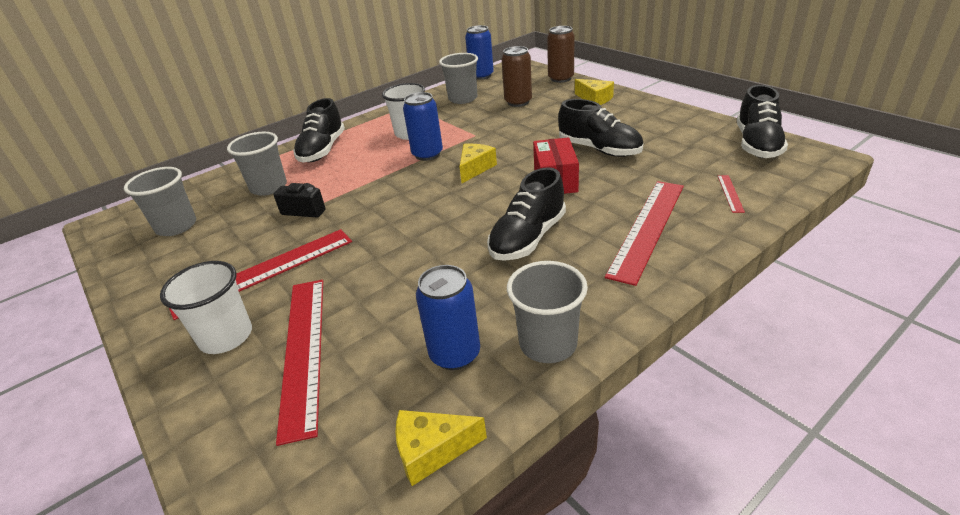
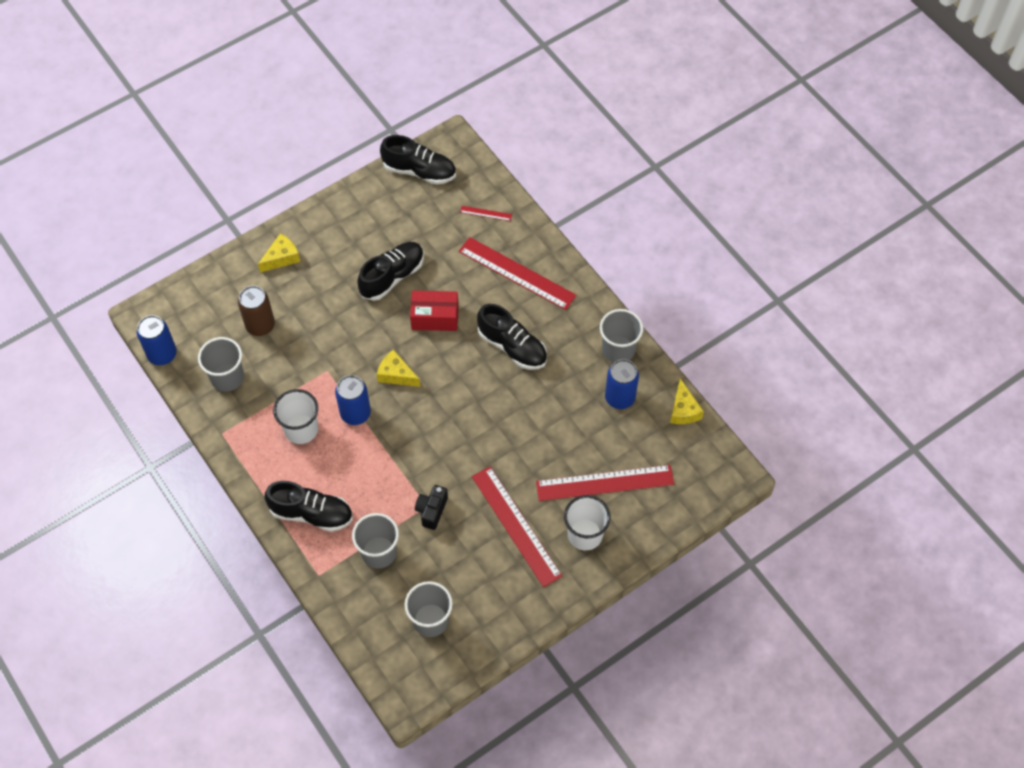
camera: 90 degrees left, 25 degrees up
brown can [547,26,575,83] -> none

